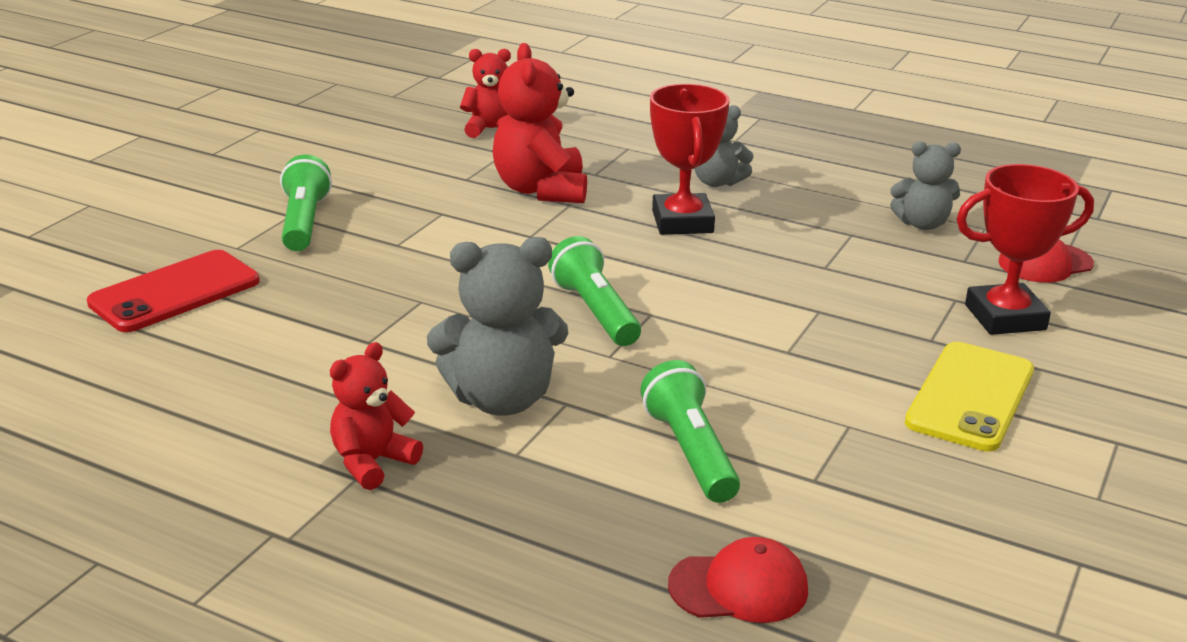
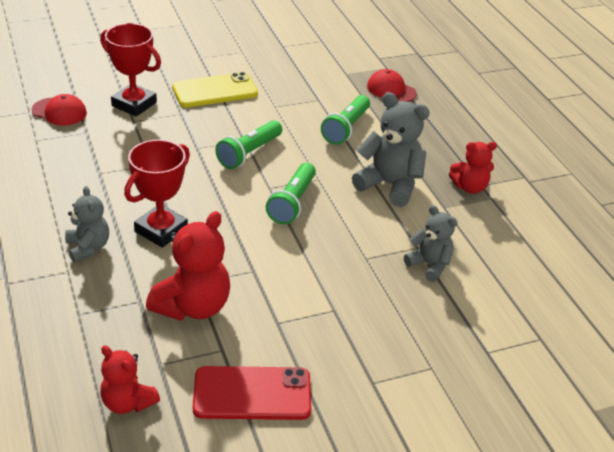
camera: 140 degrees left, 10 degrees up
red phone [87,250,260,332] -> red phone moved to [193,366,311,420]
green flashlight [280,155,332,251] -> green flashlight moved to [215,120,282,169]
grey teddy bear [890,141,961,230] -> grey teddy bear moved to [404,205,458,282]

